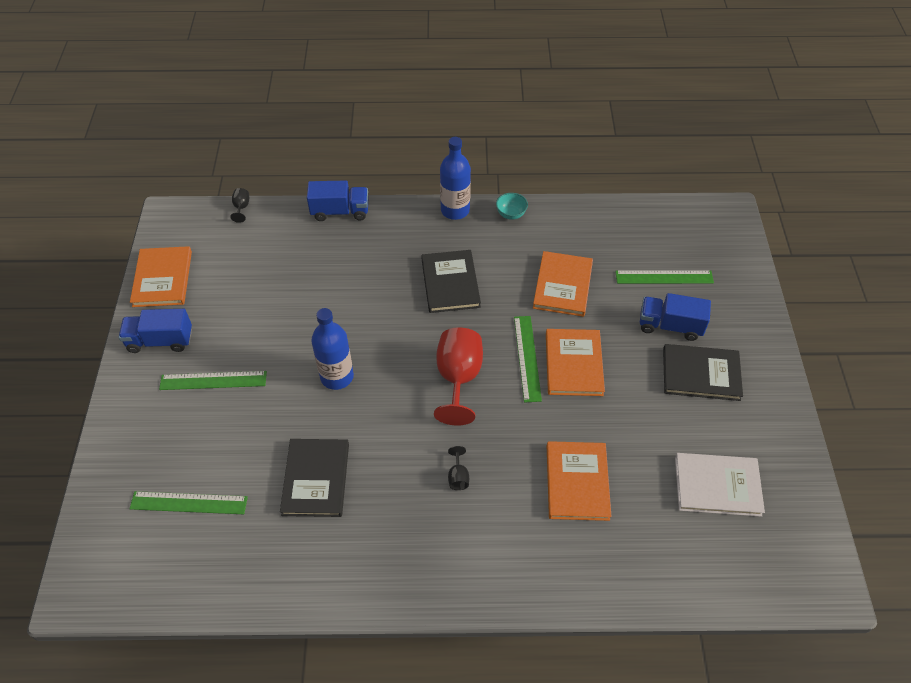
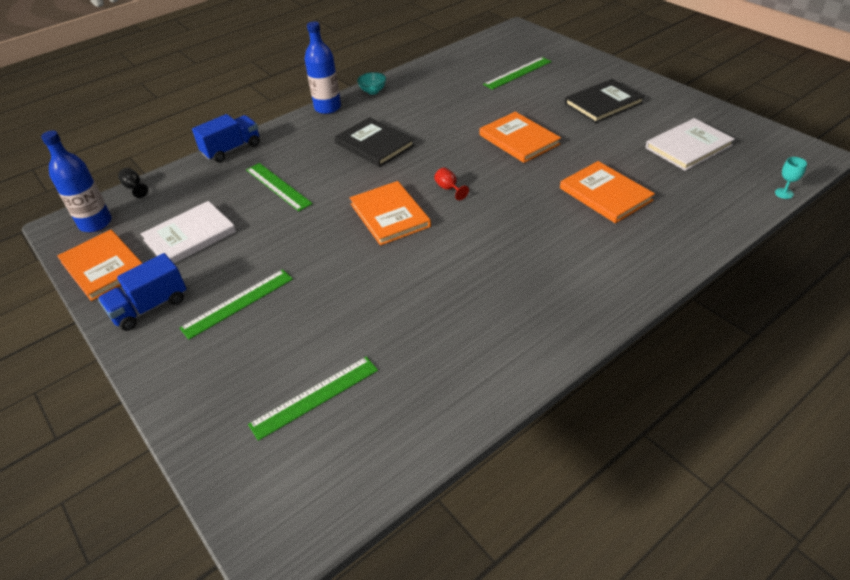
camera: 35 degrees left, 10 degrees down
black book [280,439,349,517] -> none
blue bottle [311,308,354,390] -> blue bottle moved to [41,130,112,232]
red goblet [434,327,483,426] -> red goblet [434,167,469,200], size x0.43
black goblet [448,446,469,490] -> none
green ruler [514,316,542,402] -> green ruler moved to [246,163,313,211]
orange book [533,251,593,317] -> orange book moved to [350,181,431,246]
blue truck [640,293,711,341] -> none
none -> white book [141,201,236,264]
none -> turquoise goblet [775,157,807,199]

